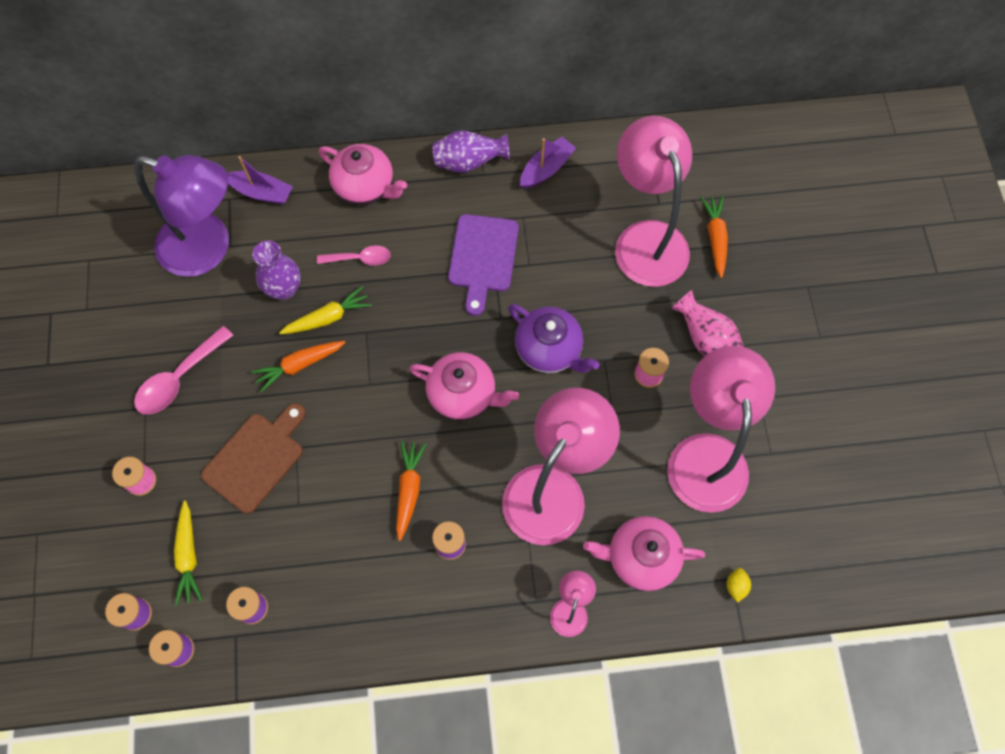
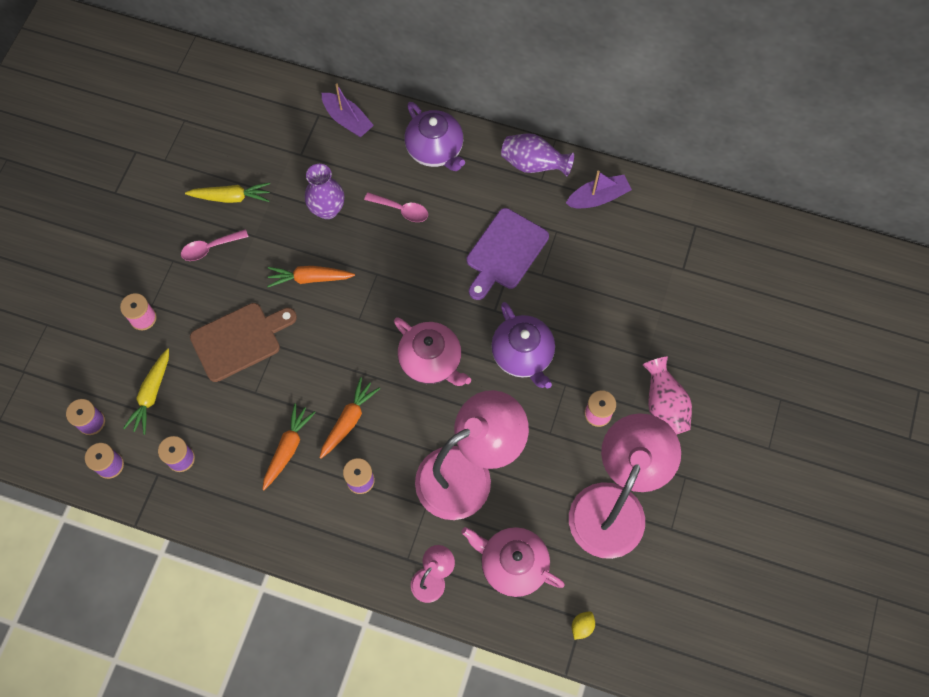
camera: 25 degrees right, 0 degrees up
purple lamp [134,155,229,277] -> none
pink spoon [134,326,234,415] -> pink spoon [181,229,249,261], size x0.65
yellow carrot [279,286,372,334] -> yellow carrot moved to [185,182,270,203]
pink teapot [319,144,407,205] -> purple teapot [404,102,465,171]
pink lamp [615,116,692,287] -> none
orange carrot [700,195,728,278] -> orange carrot moved to [262,403,316,490]

